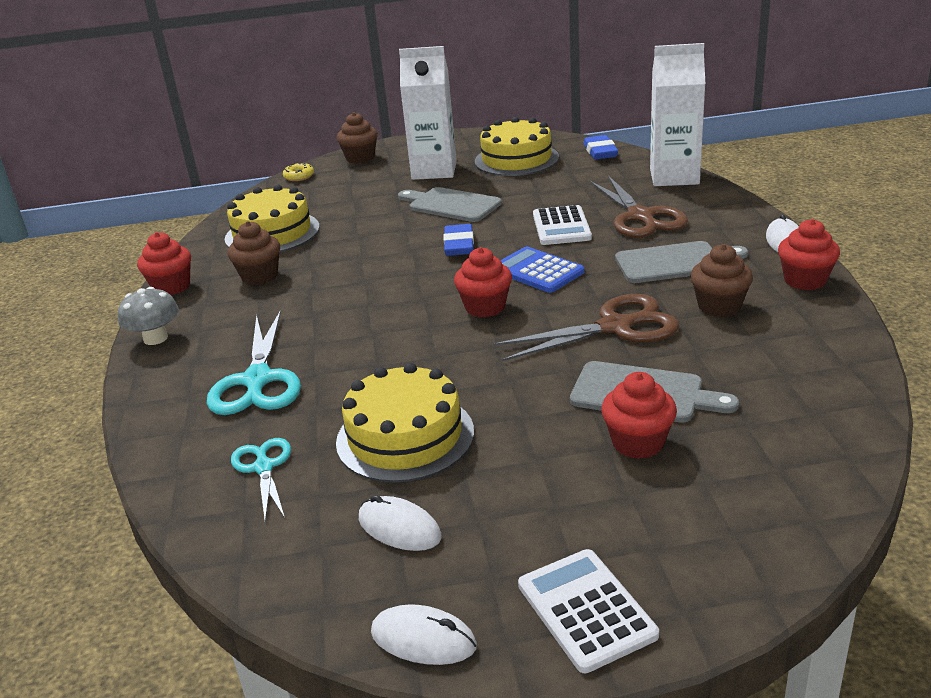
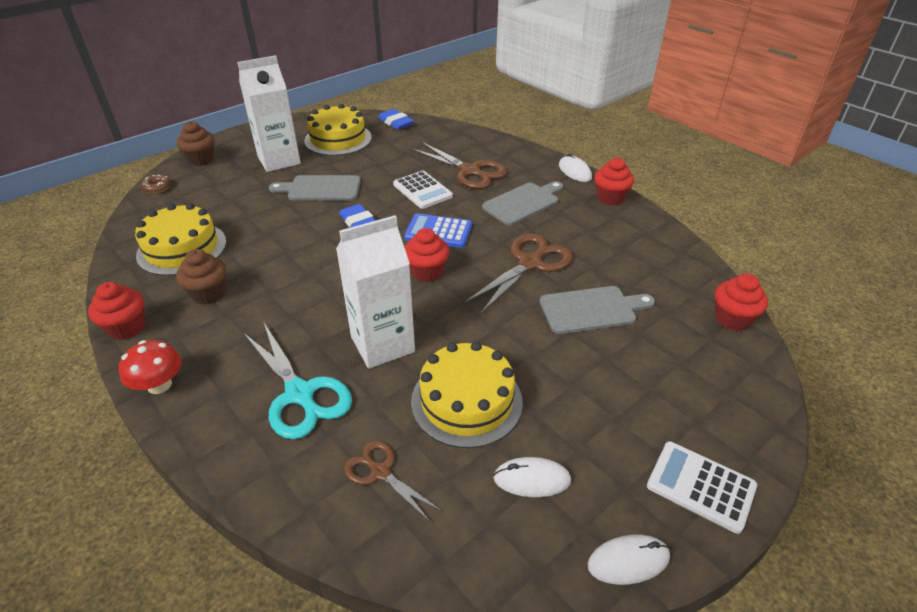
camera: 35 degrees left, 10 degrees up
grey mushroom [118,287,179,345] -> red mushroom [119,340,181,394]
turquoise scissors [231,438,291,521] -> brown scissors [344,440,442,522]
yellow donut [283,163,314,181] -> brown donut [141,174,171,194]
red cupcake [601,372,677,459] -> red cupcake moved to [715,274,768,331]
white carton [650,43,705,186] -> white carton moved to [336,215,415,369]
brown cupcake [690,244,753,317] -> none

